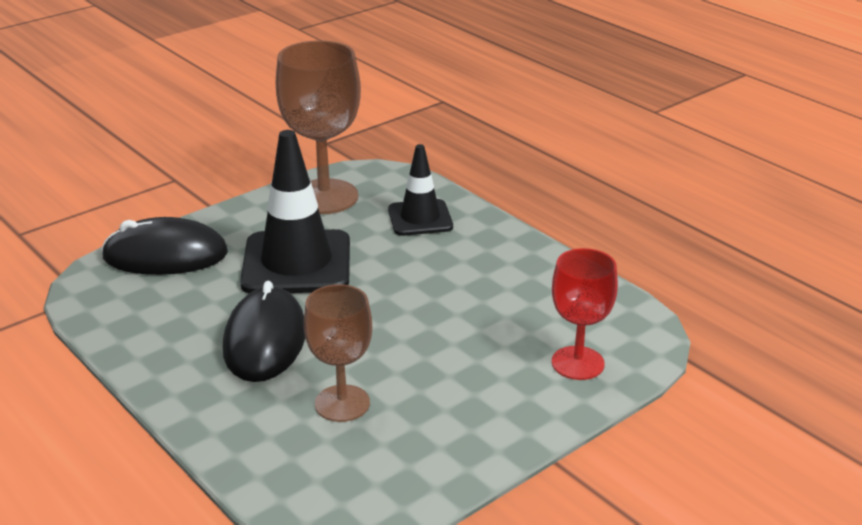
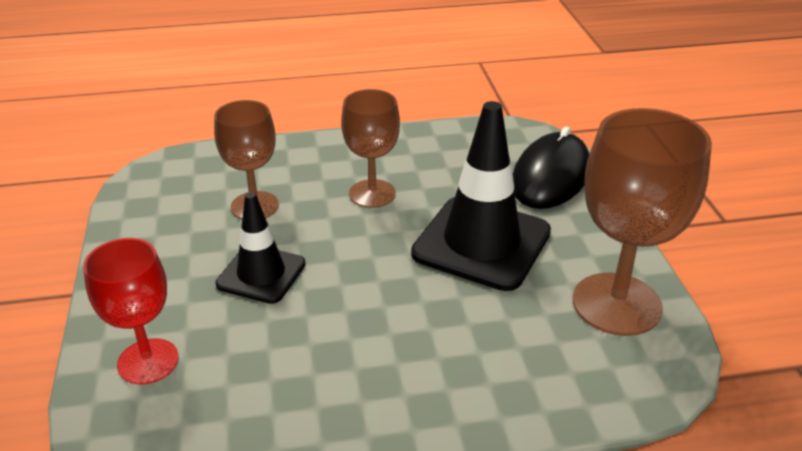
camera: 120 degrees right, 5 degrees up
black mouse [223,281,305,382] -> brown goblet [341,89,400,208]
black traffic cone [388,144,453,236] -> black traffic cone moved to [216,192,305,304]

